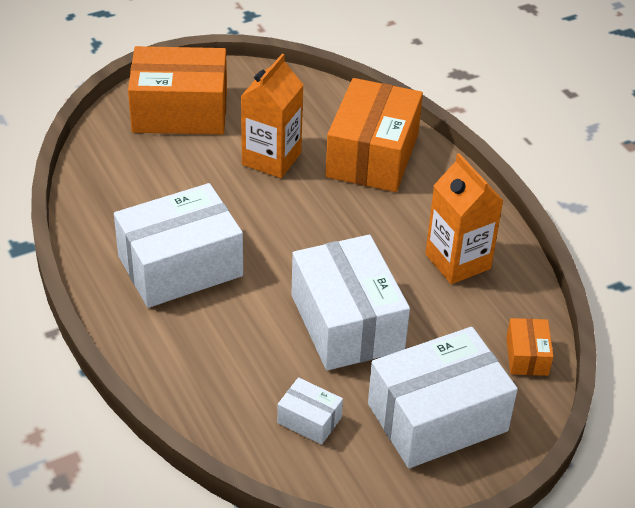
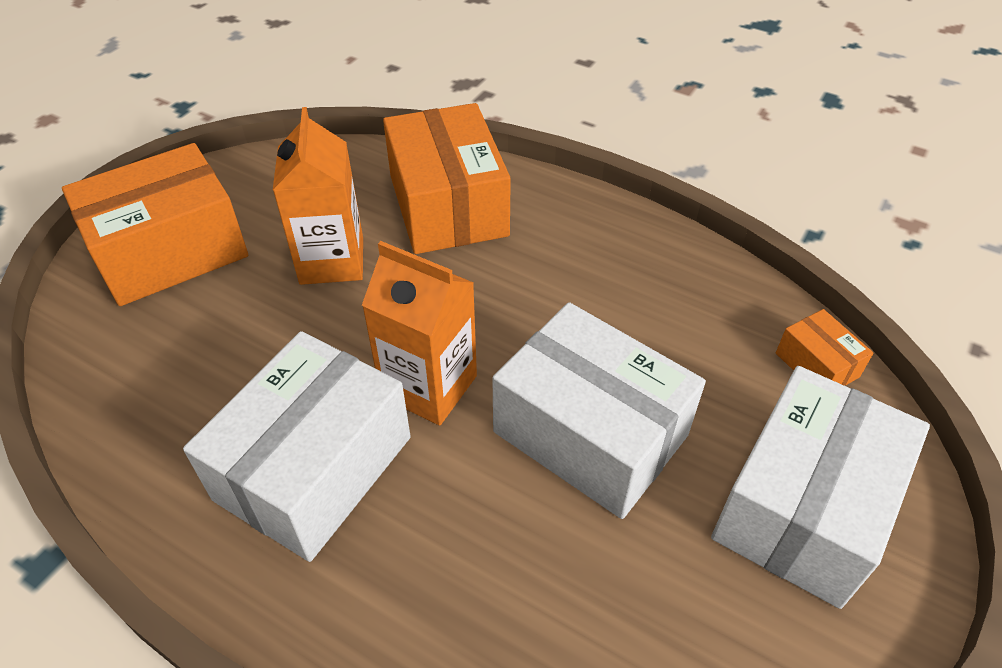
camera: 30 degrees left, 5 degrees up
white box [277,377,343,445] -> none
orange carton [425,153,504,284] -> orange carton moved to [362,241,477,425]

